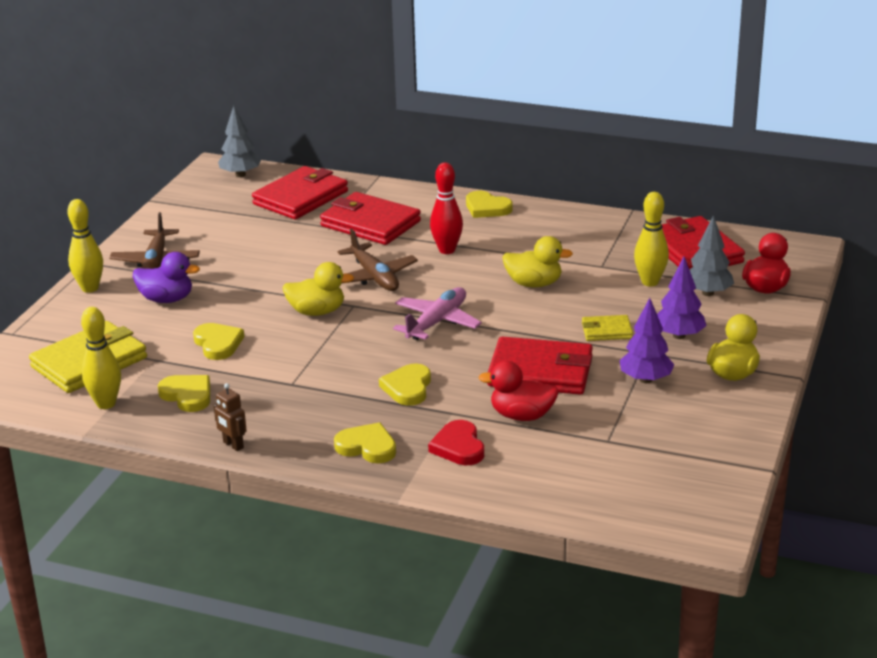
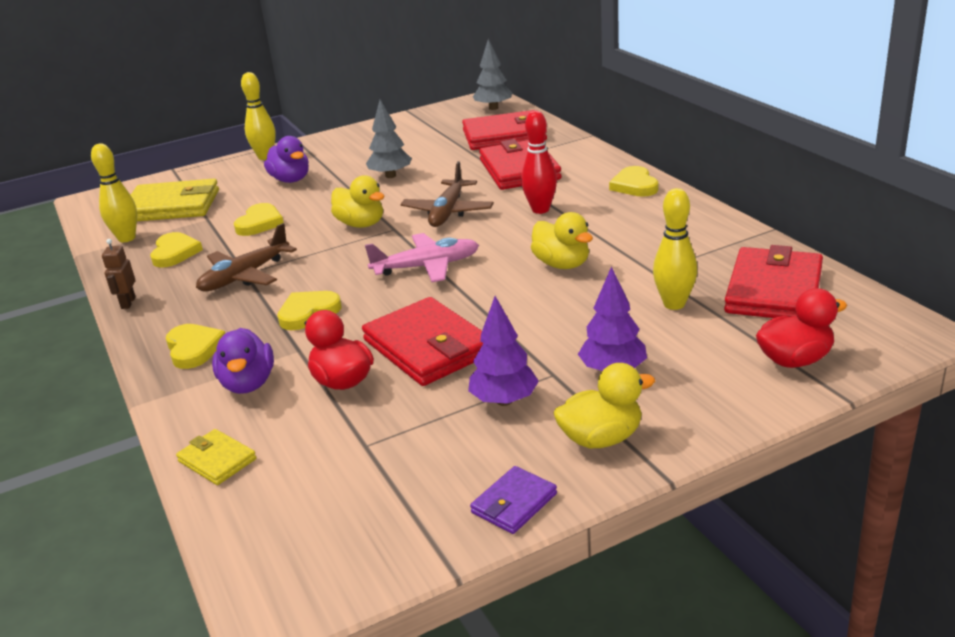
camera: 45 degrees right, 0 degrees up
brown plane [109,212,200,269] -> brown plane moved to [196,223,297,291]
red heart [428,420,484,465] -> purple duck [212,328,274,394]
yellow wallet [582,315,633,341] -> yellow wallet moved to [176,429,257,485]
grey tree [690,215,734,296] -> grey tree moved to [366,100,412,178]
none -> purple wallet [470,466,557,534]

